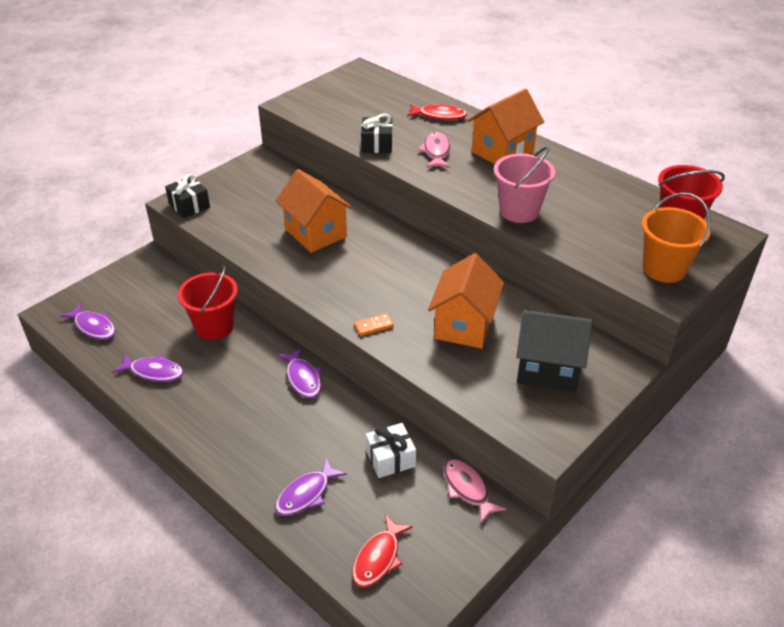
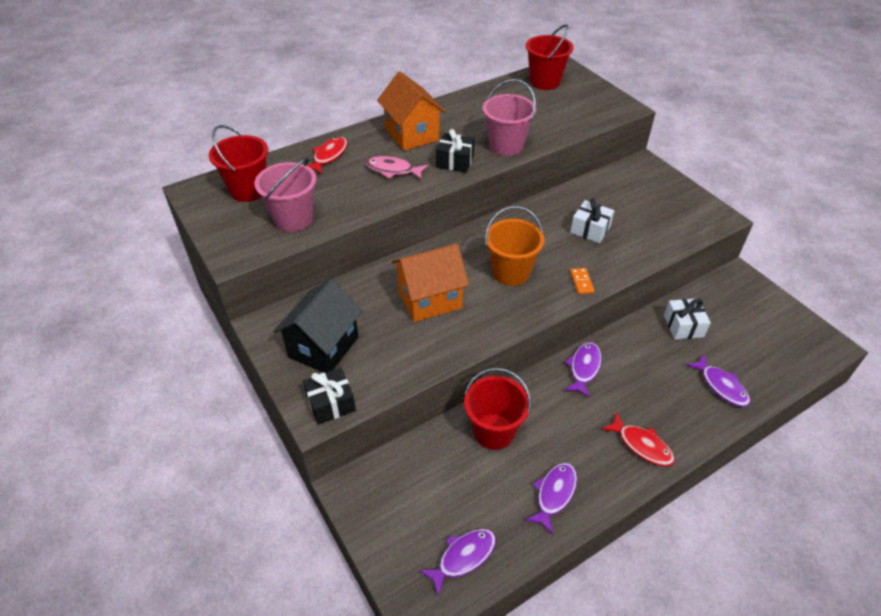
camera: 75 degrees left, 5 degrees up
purple fish [278,347,322,398] -> purple fish turned 60 degrees counterclockwise [565,342,602,398]
red fish [352,514,413,588] -> red fish moved to [602,413,675,466]
black gift [361,114,392,153] -> black gift moved to [436,129,475,173]
orange house [428,253,504,349] -> white gift [570,198,614,243]
pink fish [443,458,506,523] -> none
black house [516,310,593,392] -> black house moved to [273,279,362,373]
orange bucket [642,192,711,283] -> orange bucket moved to [485,206,545,286]
none -> red bucket [209,125,268,202]
none -> pink bucket [255,157,316,232]

